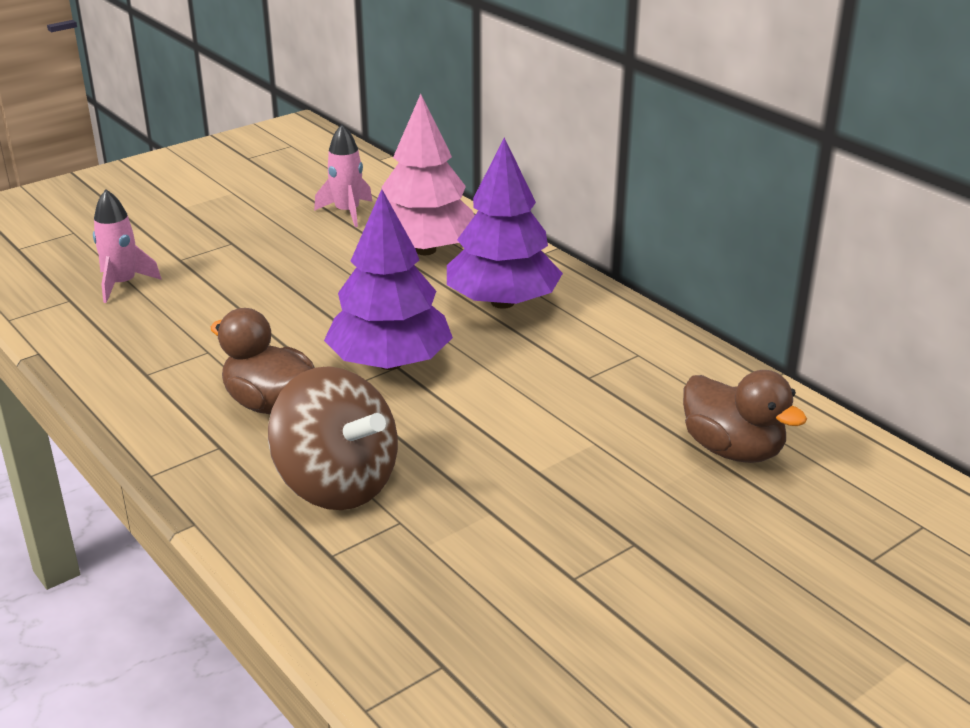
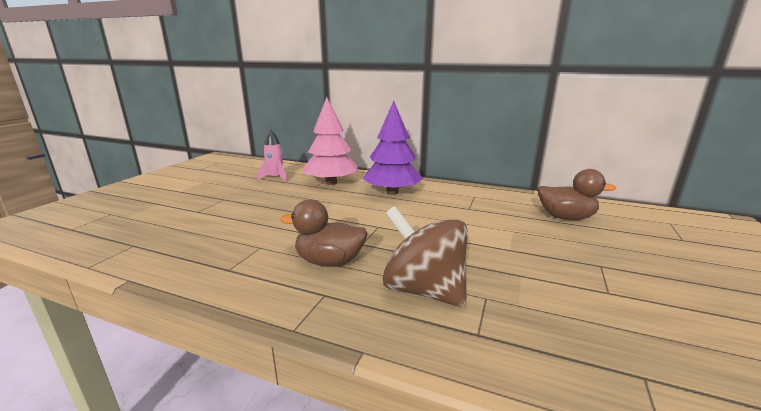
camera: 30 degrees left, 10 degrees down
pink rocket [93,189,162,303] -> none
brown spinning top [268,366,398,510] -> brown spinning top turned 150 degrees counterclockwise [382,206,468,308]
purple tree [324,189,453,370] -> none

